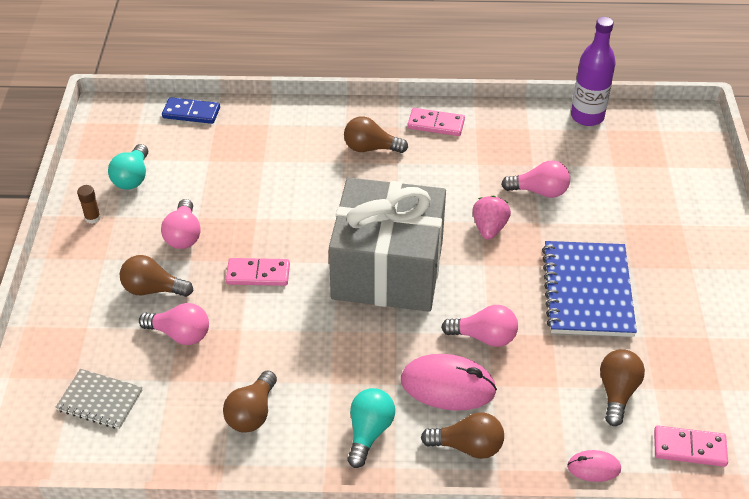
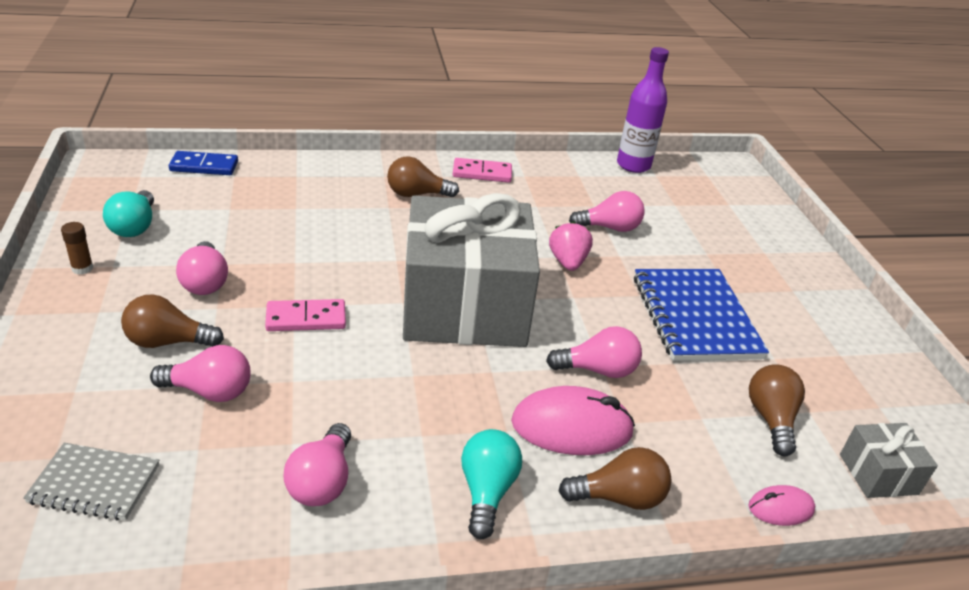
camera: 15 degrees left, 10 degrees down
brown light bulb [223,370,277,433] -> pink light bulb [283,423,351,506]
pink domino [654,425,728,467] -> grey gift [840,423,938,498]

